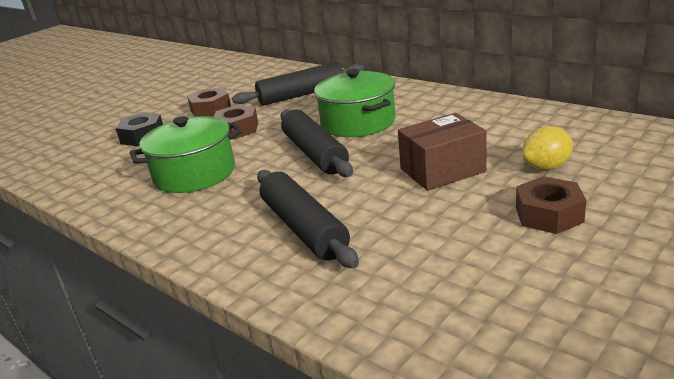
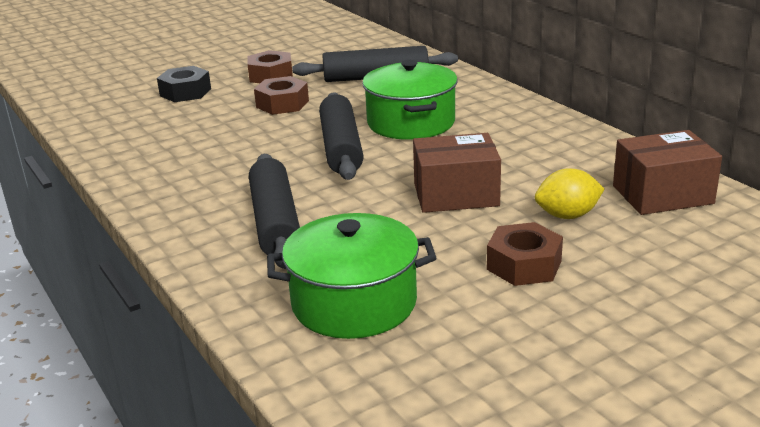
camera: 15 degrees right, 0 degrees up
green pot [130,116,242,193] -> green pot moved to [267,213,436,339]
none -> brown box [613,130,722,215]

